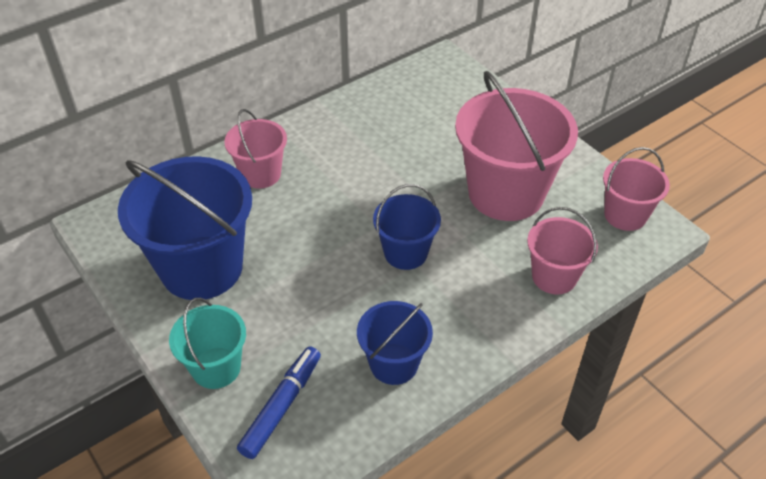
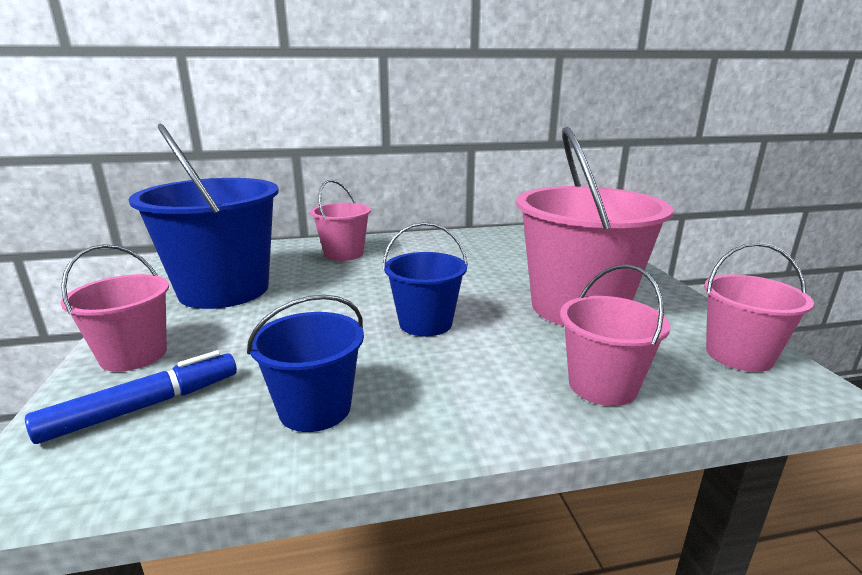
camera: 25 degrees right, 25 degrees down
turquoise bucket [169,298,246,389] -> pink bucket [61,244,169,372]

